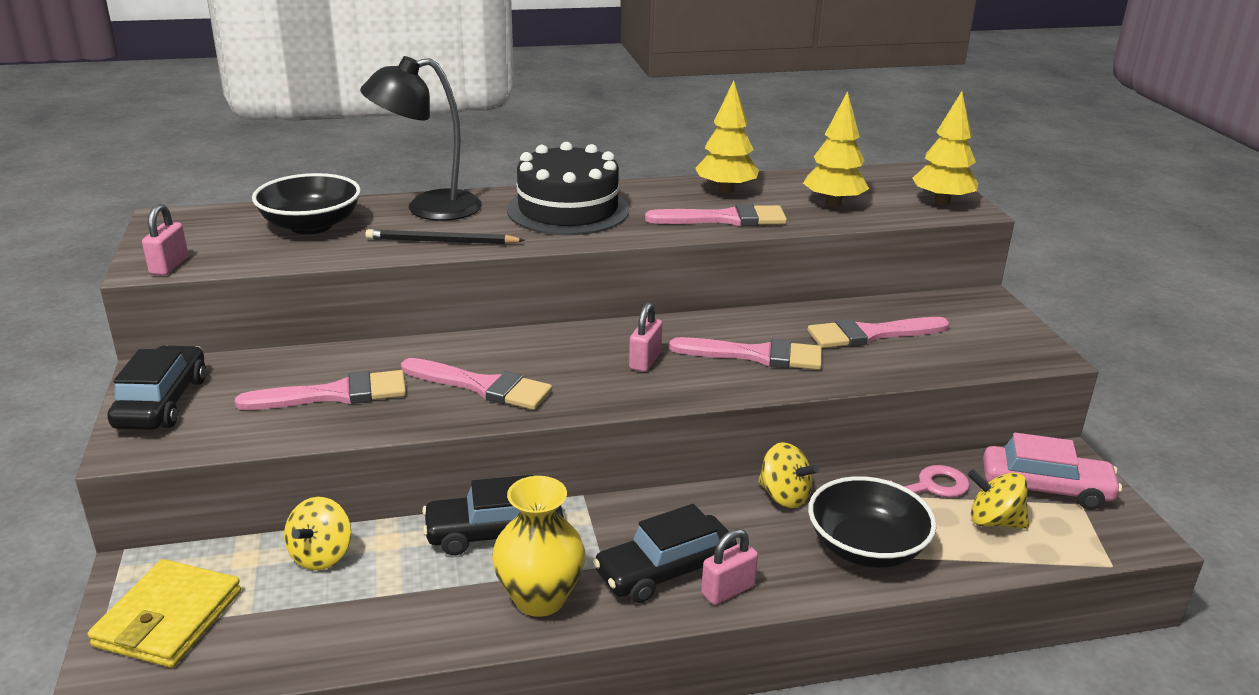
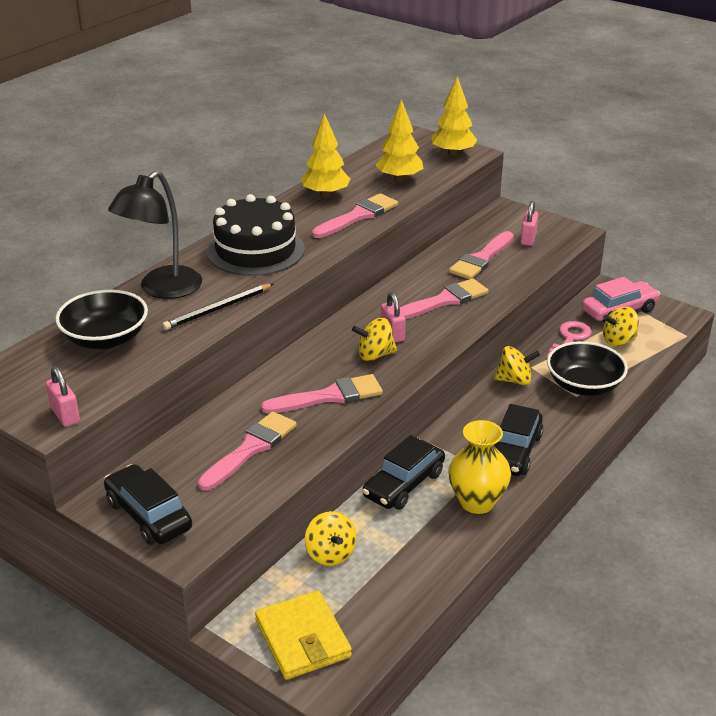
camera: 40 degrees left, 5 degrees up
pink padlock [701,529,758,605] -> pink padlock moved to [520,201,538,246]
none -> yellow spinning top [352,318,397,361]

